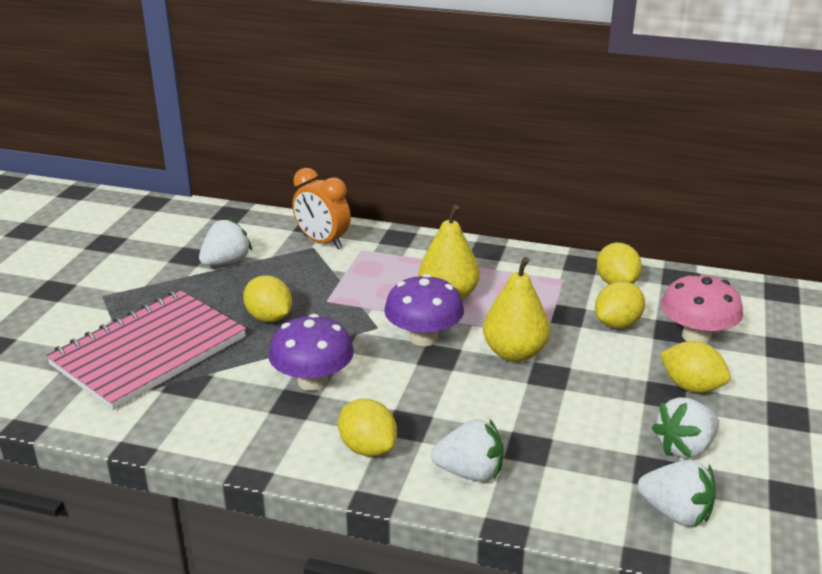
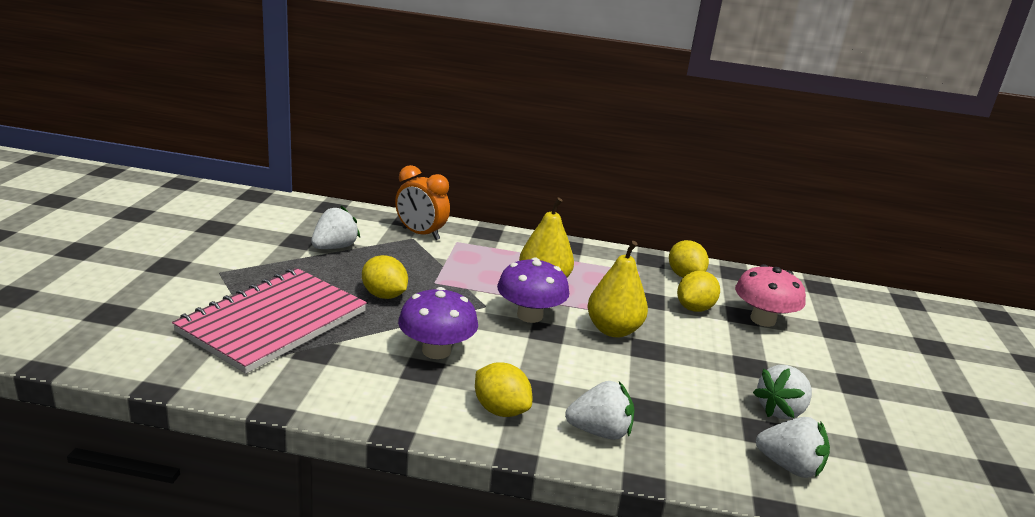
camera: 10 degrees left, 5 degrees down
yellow lemon [660,341,730,393] -> none

